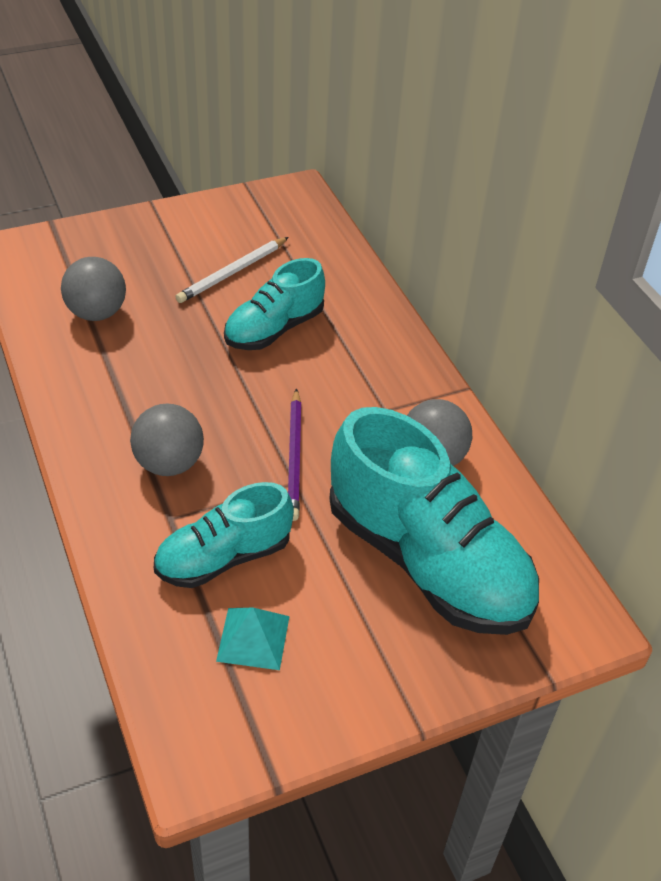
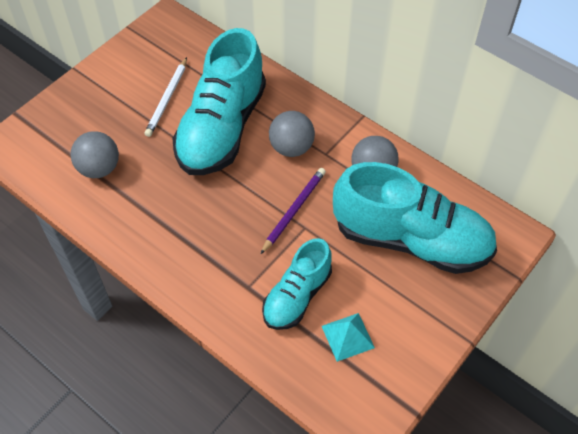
camera: 25 degrees left, 10 degrees up
grey ball [130,404,204,476] -> grey ball moved to [269,111,315,157]
turquoise shoe [224,258,325,350] -> turquoise shoe [172,28,266,175], size x1.76
purple pencil [288,388,302,521] -> purple pencil turned 120 degrees counterclockwise [261,168,326,254]

